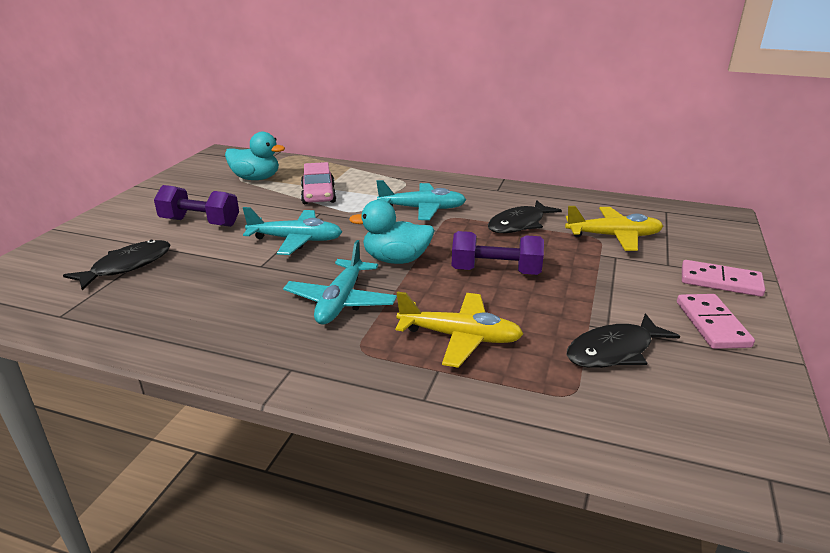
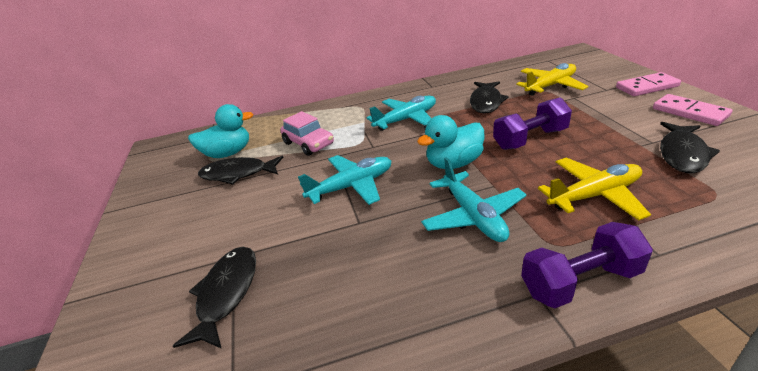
camera: 30 degrees left, 5 degrees up
purple dumbbell [154,185,239,227] -> purple dumbbell moved to [521,222,653,308]
none -> black fish [198,156,284,185]

